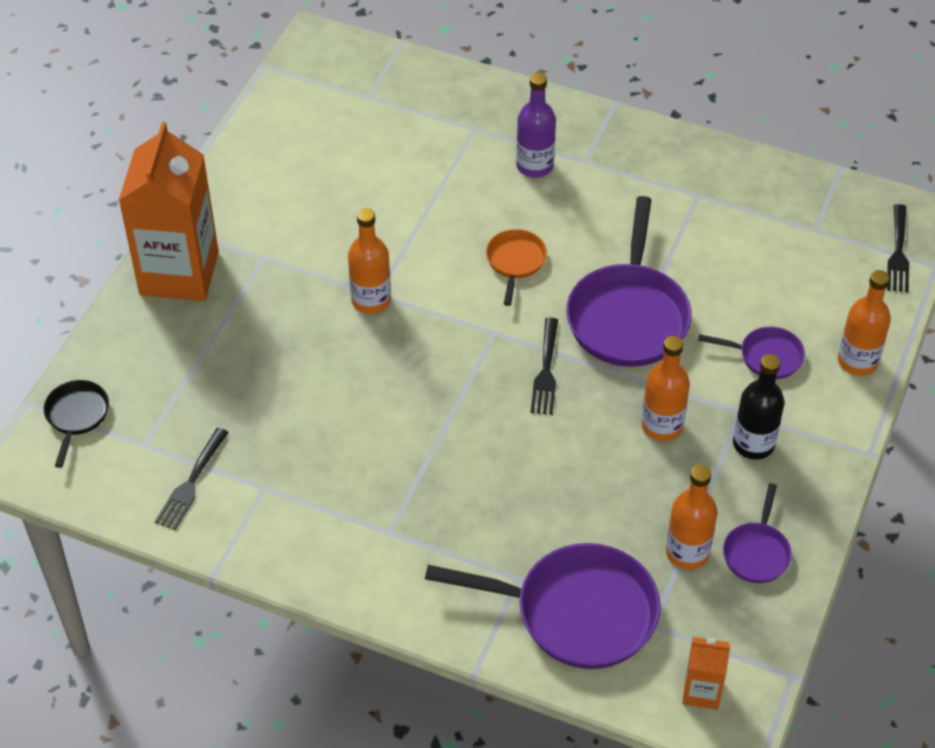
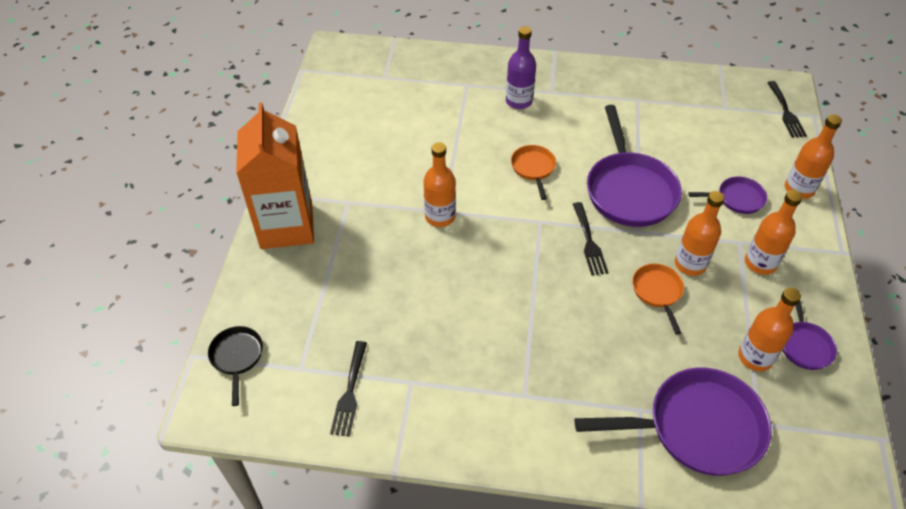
camera: 15 degrees left, 0 degrees up
orange carton [682,637,730,710] -> none
black bottle [733,354,785,460] -> orange bottle [745,190,802,275]
none -> orange pan [632,264,684,334]

